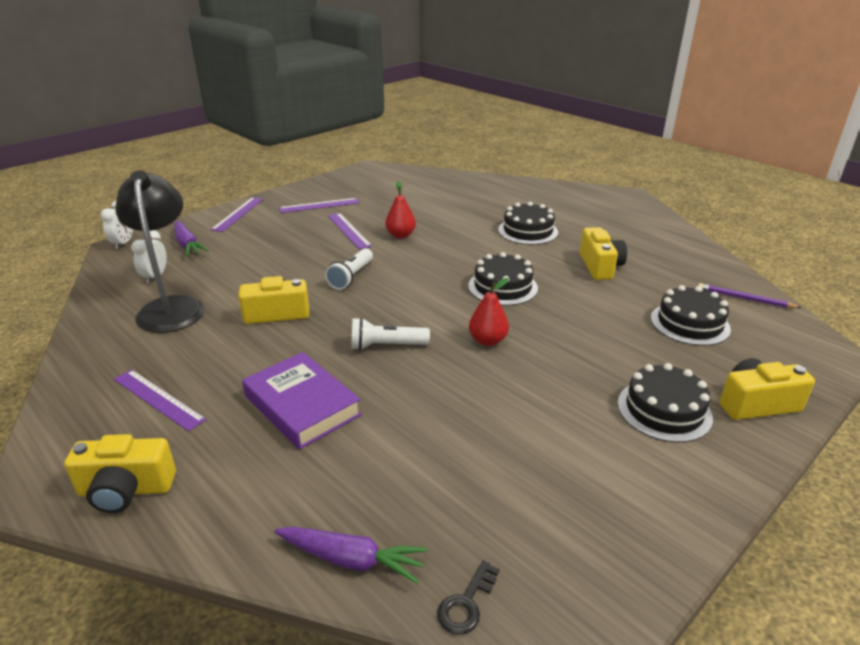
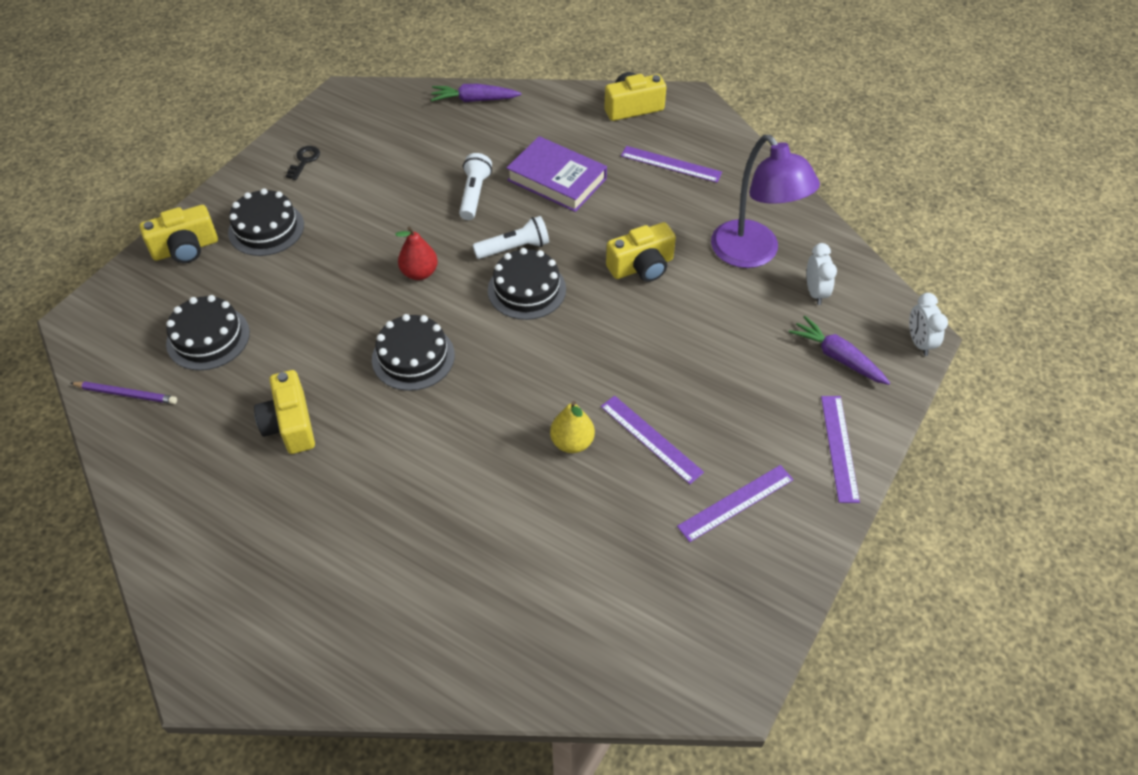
camera: 165 degrees right, 20 degrees up
black lamp [115,170,205,333] -> purple lamp [711,135,820,268]
white flashlight [325,248,373,290] -> white flashlight moved to [459,153,492,220]
red pear [385,181,416,238] -> yellow pear [550,401,595,453]
black key [437,560,499,635] -> black key moved to [286,146,320,180]
black cake [498,202,558,245] -> black cake moved to [488,248,566,320]

